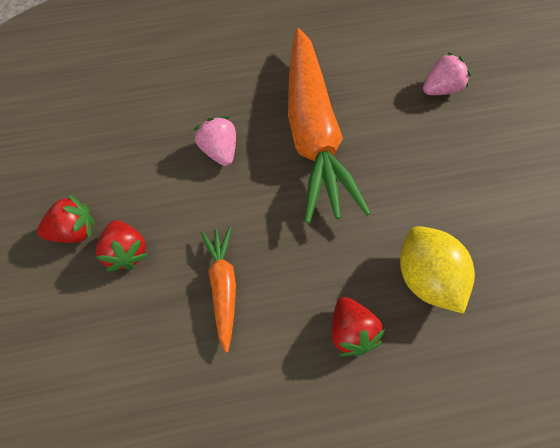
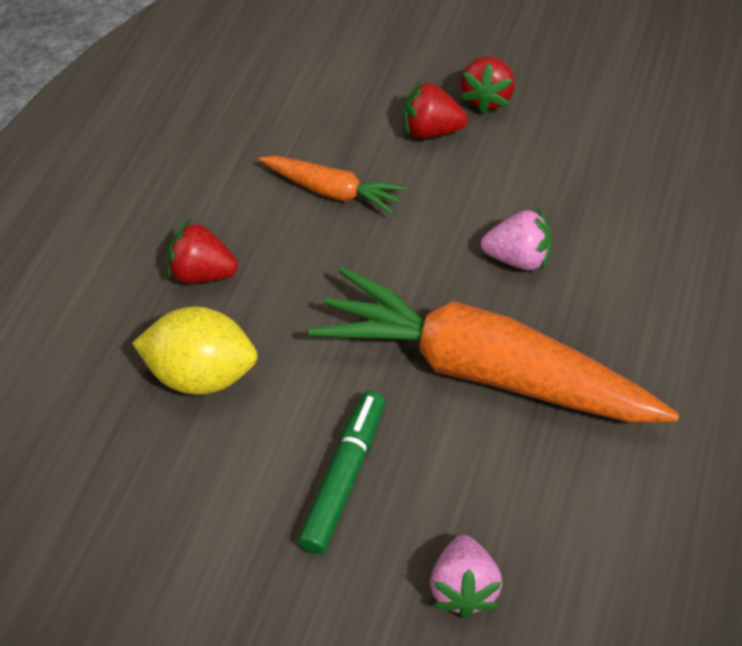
camera: 120 degrees right, 10 degrees down
none -> green marker [298,391,385,554]

